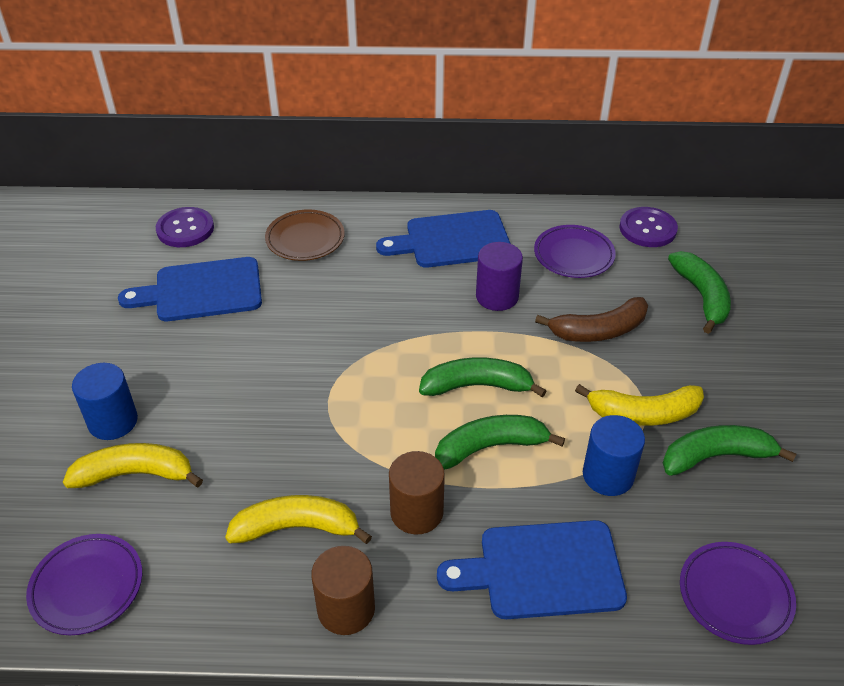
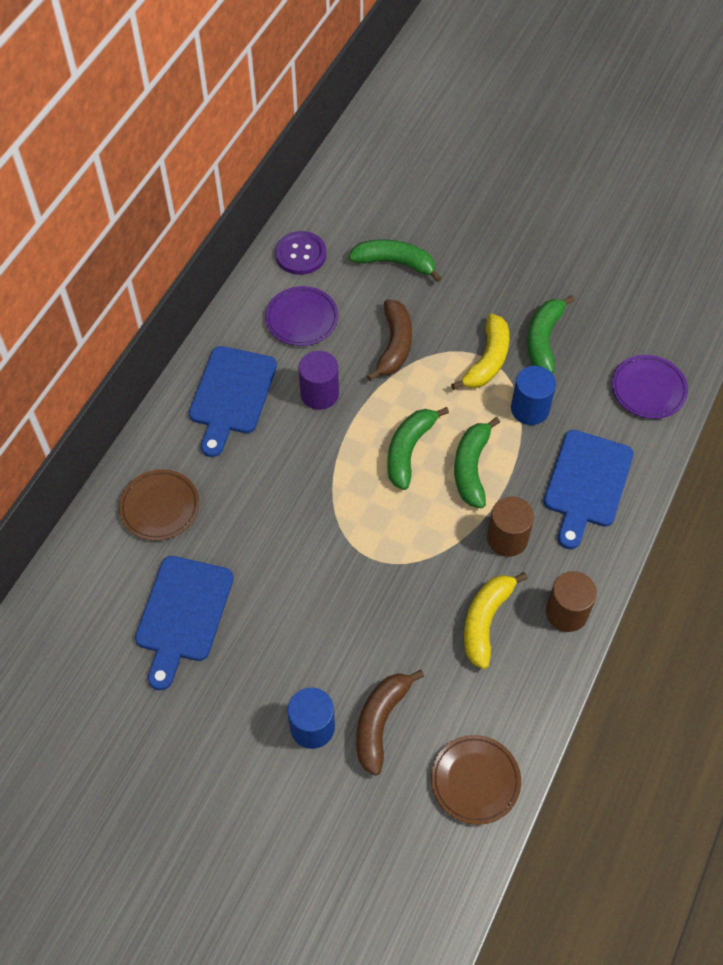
camera: 65 degrees left, 15 degrees up
purple plate [26,534,142,635] -> brown plate [431,735,521,825]
yellow banana [63,443,203,488] -> brown banana [357,670,424,776]
purple button [156,207,214,247] -> none

